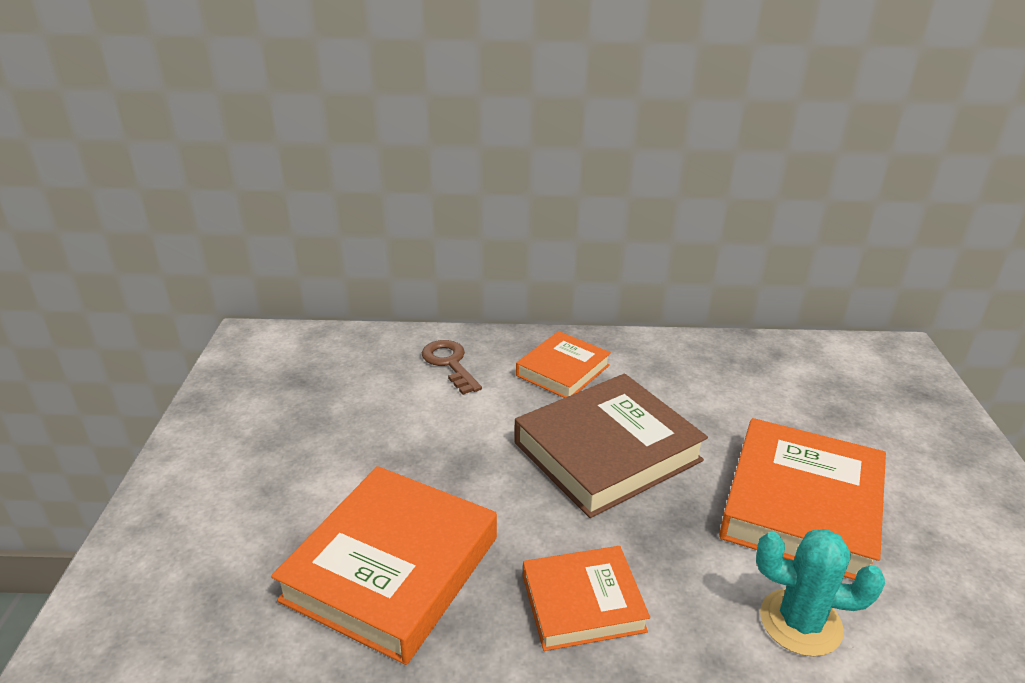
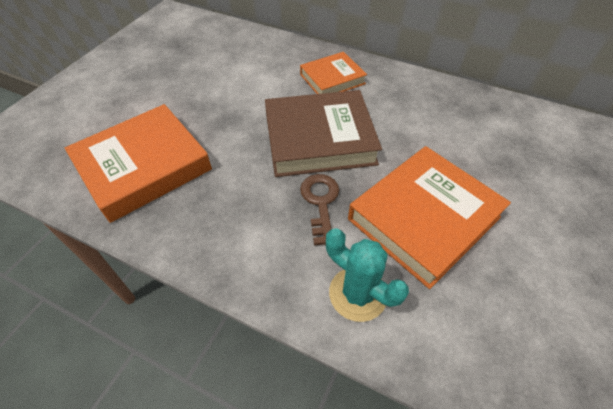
camera: 25 degrees right, 20 degrees up
brown key [422,340,482,395] -> brown key moved to [300,174,339,246]
orange book [523,546,650,651] -> none

